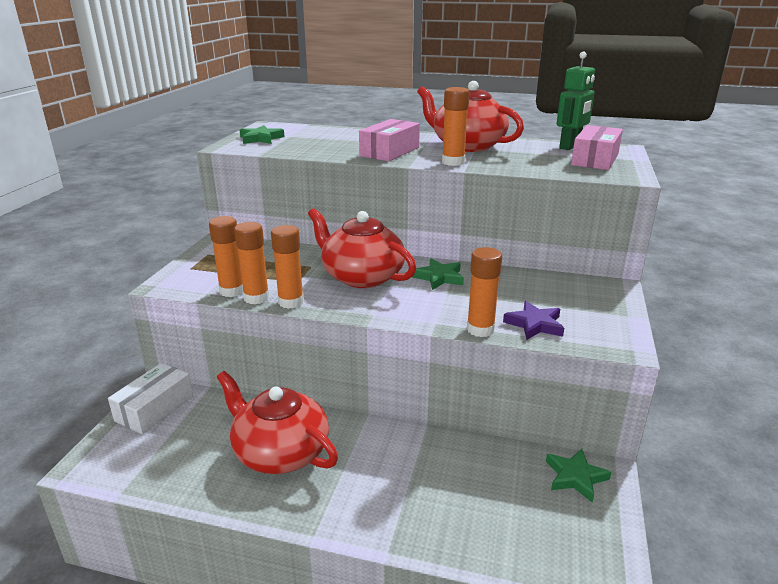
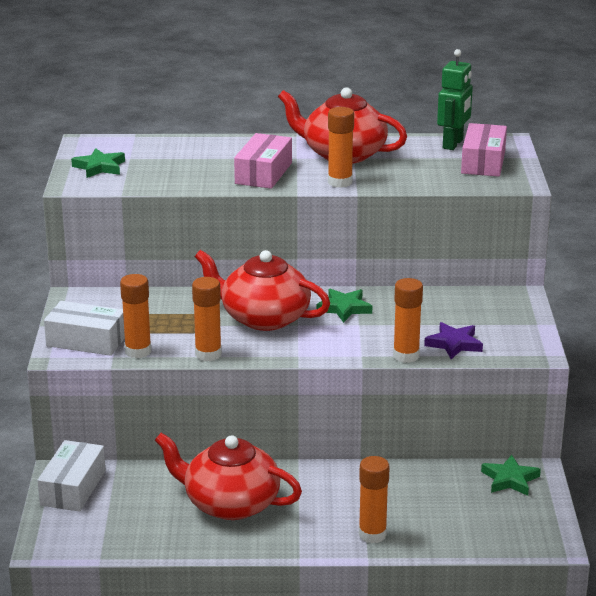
camera: 15 degrees left, 0 degrees up
orange glue stick [234,222,269,304] -> orange glue stick moved to [359,456,390,543]
none -> white box [44,301,125,356]

